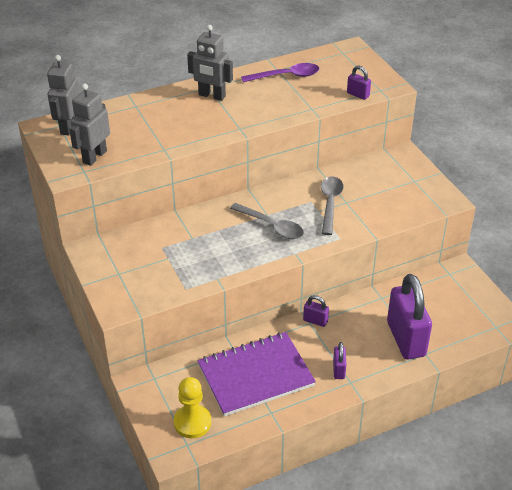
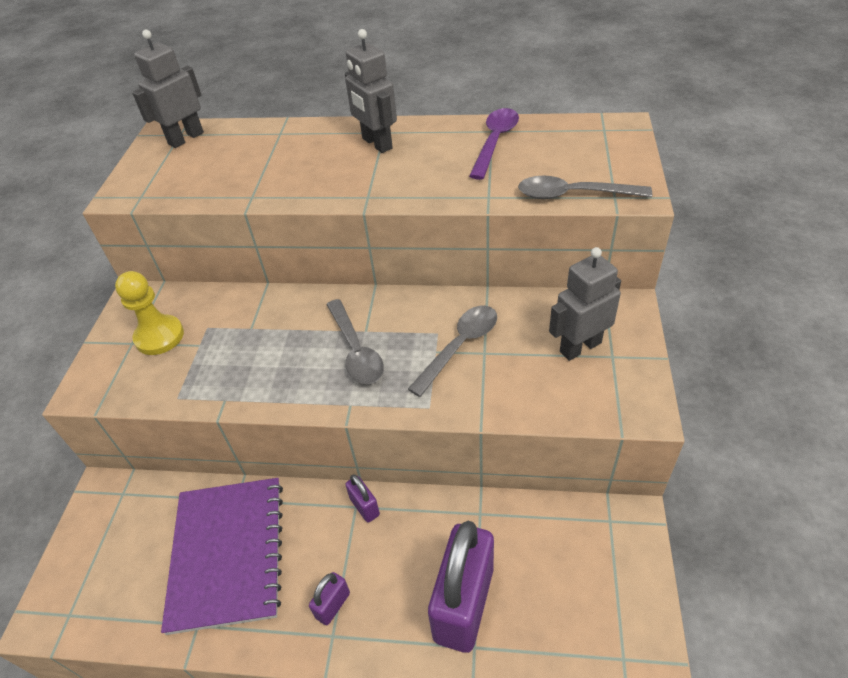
camera: 35 degrees right, 5 degrees up
grey robot [69,83,110,166] -> grey robot moved to [549,247,621,361]
yellow pawn [174,377,211,438] -> yellow pawn moved to [115,271,184,355]
purple notebook [198,332,316,416] -> purple notebook turned 75 degrees clockwise [161,478,283,635]
purple spoon [241,63,319,82] -> purple spoon turned 90 degrees counterclockwise [469,108,519,180]
purple padlock [347,66,371,100] -> grey spoon [518,176,652,199]

